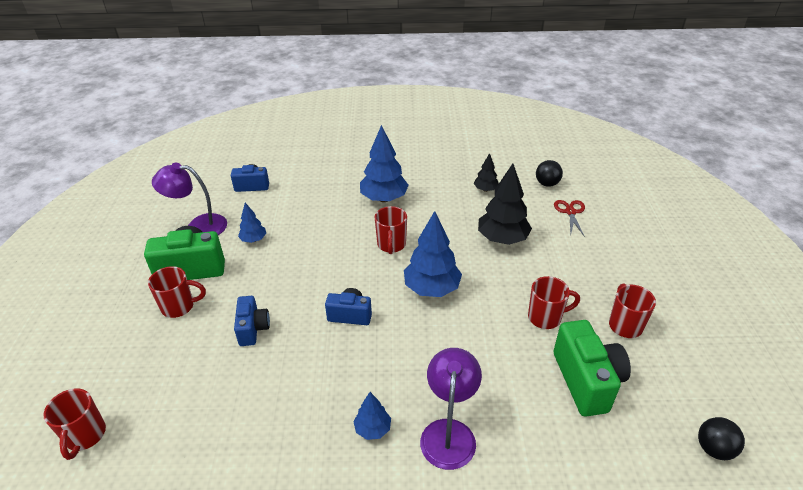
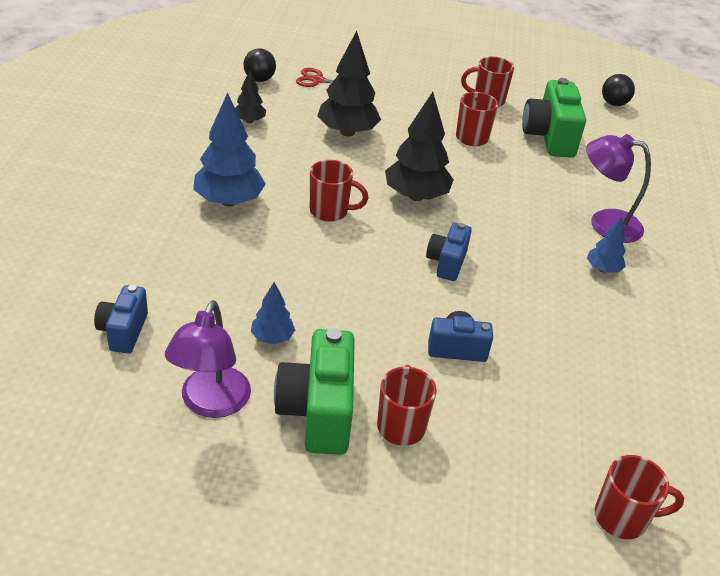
camera: 85 degrees left, 0 degrees up
blue tree [404,211,462,297] -> black tree [385,92,454,201]
green camera [554,320,631,417] -> green camera turned 90 degrees counterclockwise [522,78,586,158]

